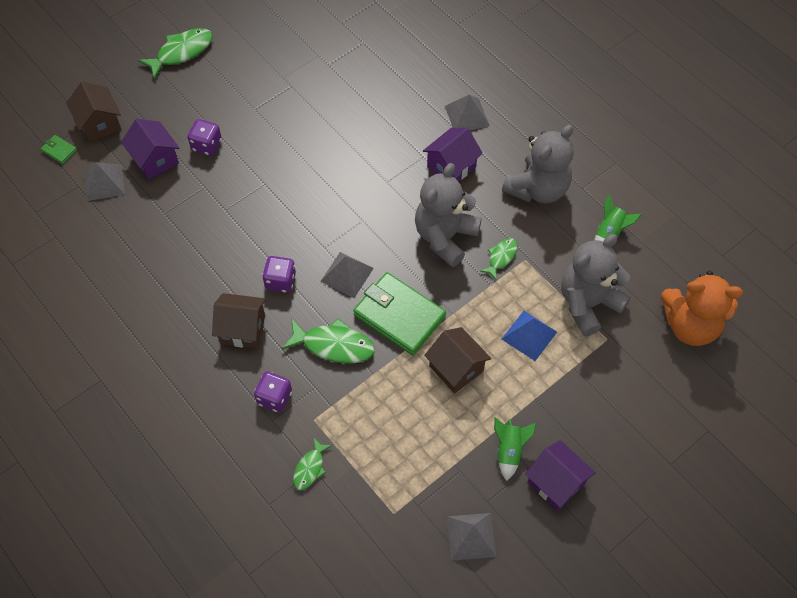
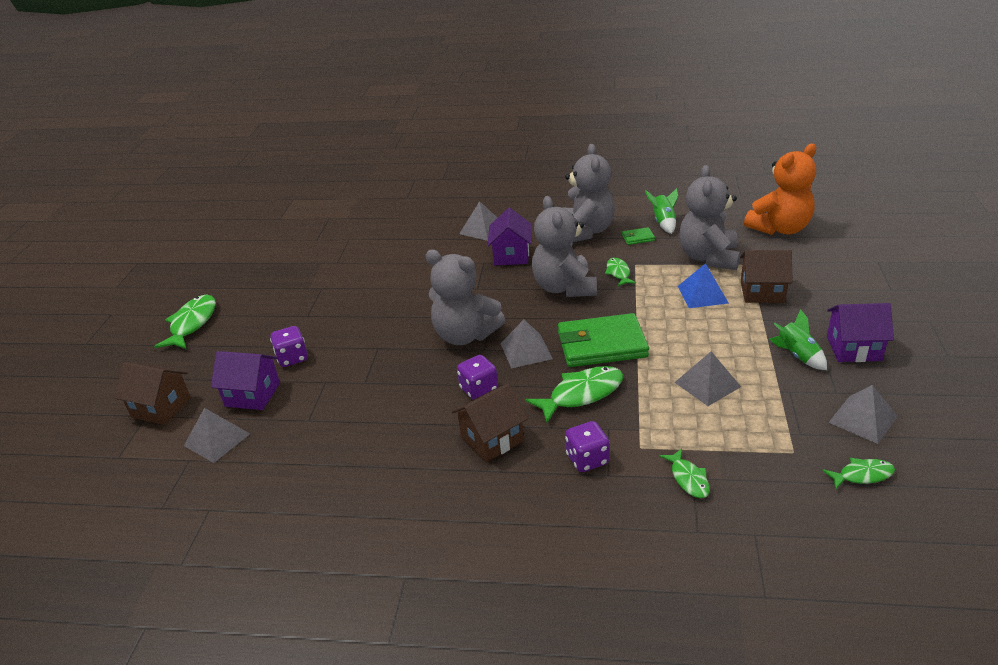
camera: 40 degrees left, 25 degrees down
green wallet [41,135,77,164] -> green wallet moved to [622,227,655,245]
brown house [424,327,491,393] -> brown house moved to [740,250,793,303]
none -> grey teddy bear [426,250,505,345]
none -> grey pyramid [675,352,741,406]
none -> green fish [822,458,895,489]

